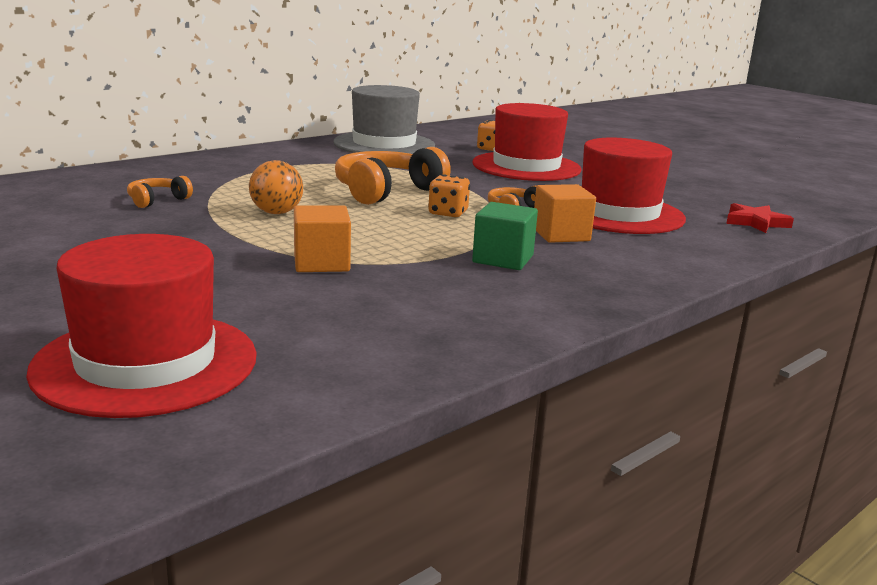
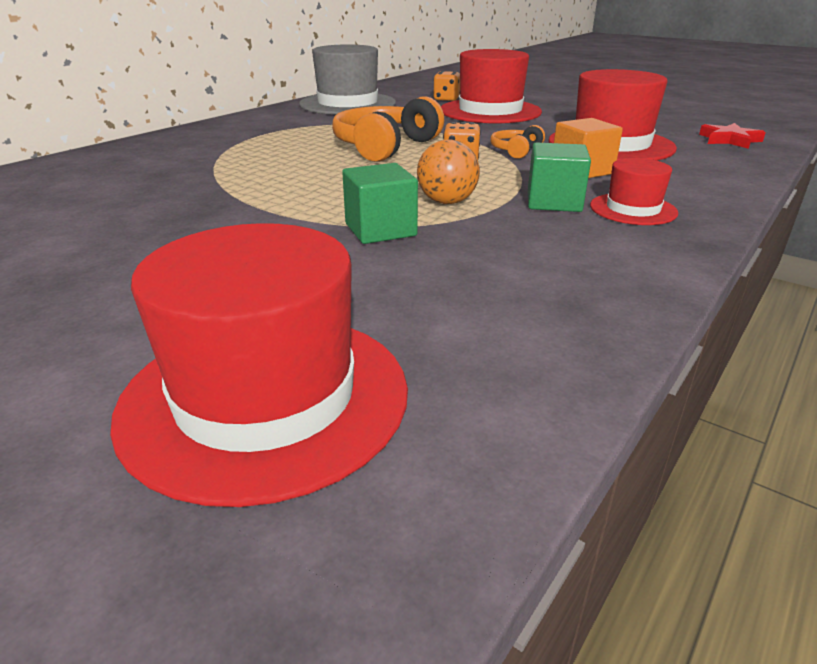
camera: 10 degrees left, 10 degrees up
orange headphones [127,176,193,208] -> none
orange ball [249,160,303,214] -> orange ball moved to [417,139,480,204]
orange cube [294,205,351,272] -> green cube [342,163,418,244]
none -> red hat [590,158,678,225]

